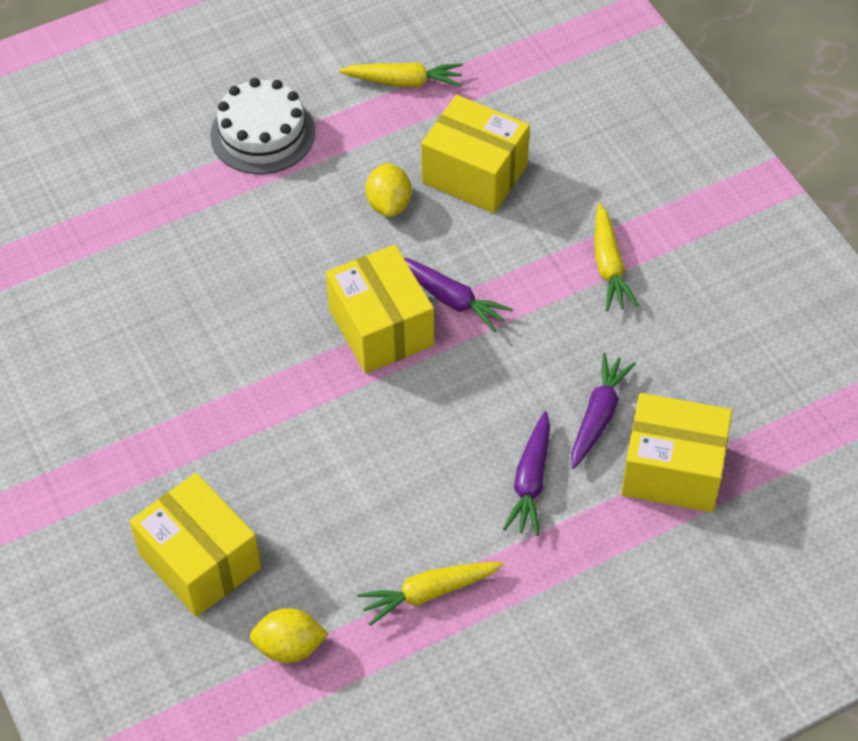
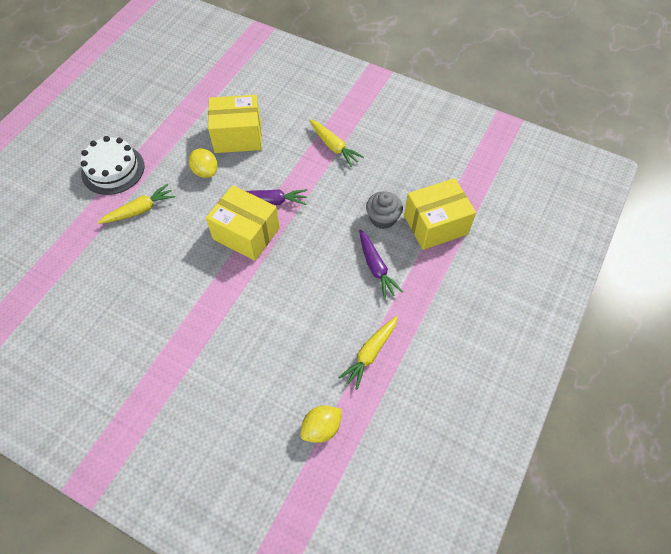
camera: 35 degrees left, 5 degrees up
yellow box [130,473,261,617] -> none
yellow carrot [339,62,463,87] -> yellow carrot moved to [98,184,175,224]
purple carrot [571,353,636,469] -> grey cupcake [366,191,403,229]

